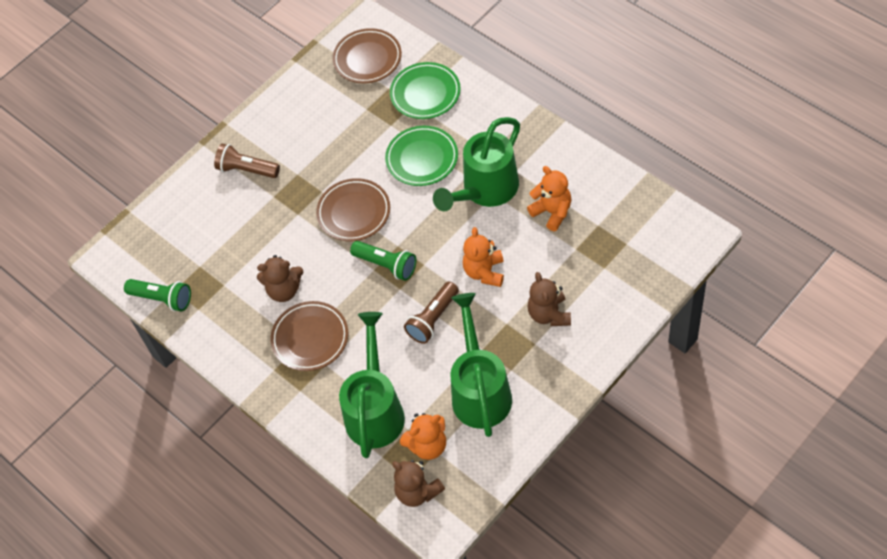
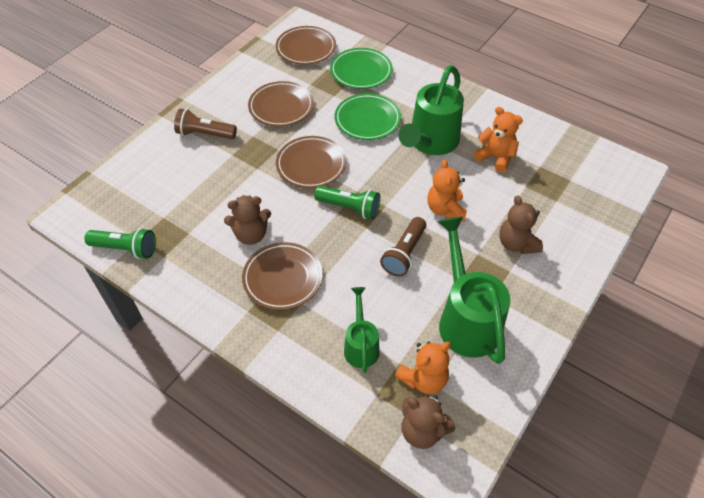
camera: 15 degrees left, 5 degrees down
green watering can [339,312,405,458] -> green watering can [344,287,380,373], size x0.56
none -> brown plate [248,81,314,127]

